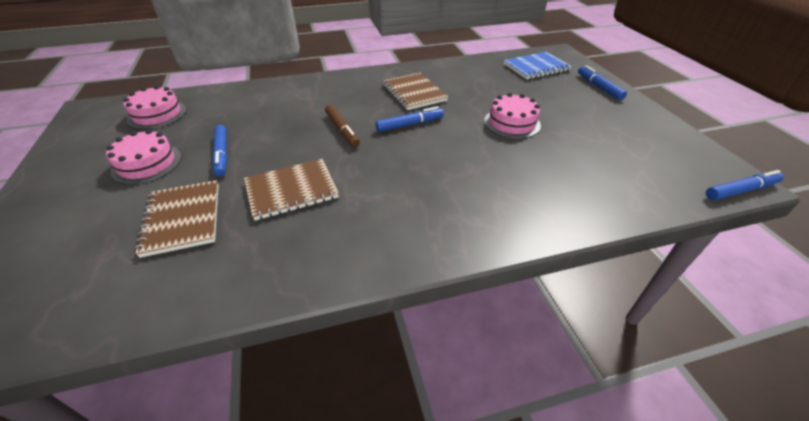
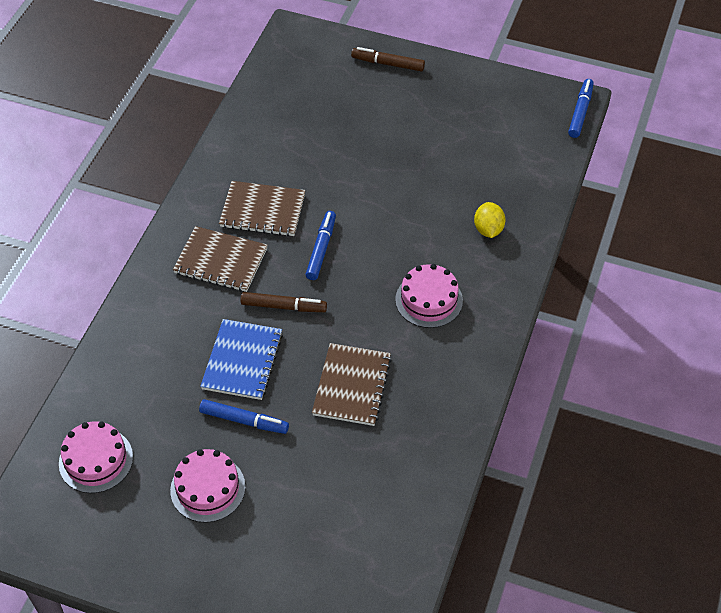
camera: 55 degrees left, 10 degrees up
brown notebook [134,180,218,258] -> brown notebook moved to [173,226,268,292]
pink cake [484,93,541,139] -> pink cake moved to [395,264,463,328]
blue notebook [504,52,572,79] -> blue notebook moved to [200,319,283,400]
blue marker [578,65,627,100] -> brown marker [351,47,425,71]
none -> yellow lemon [474,202,506,238]

